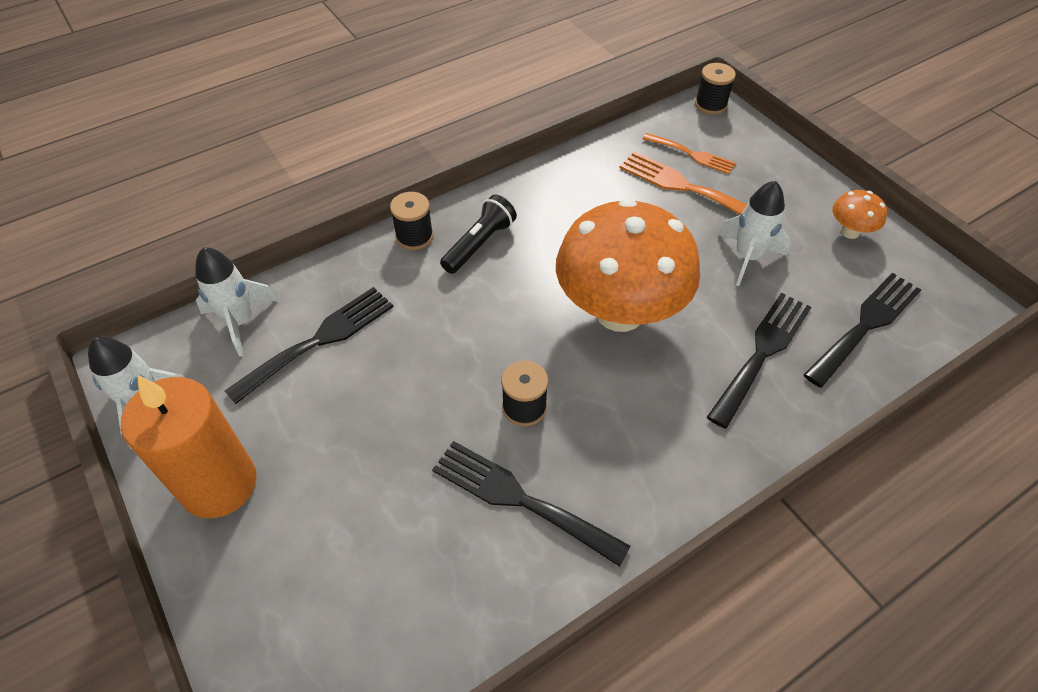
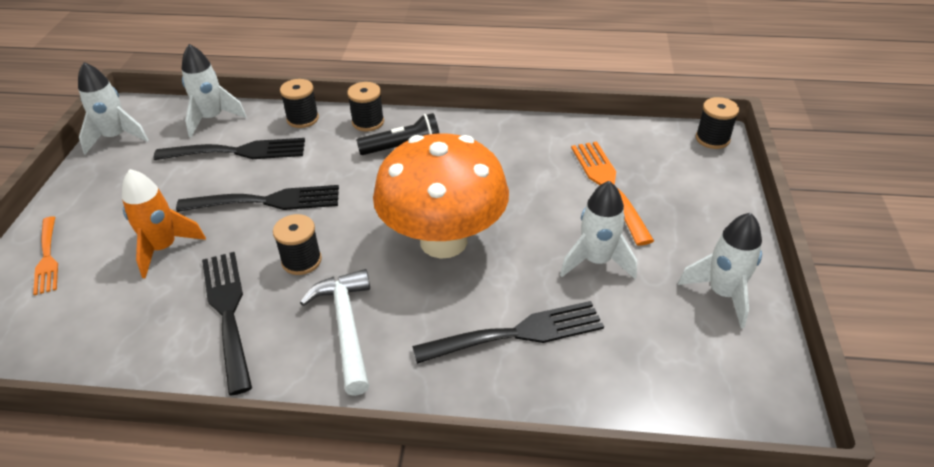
camera: 40 degrees right, 10 degrees down
orange candle [121,375,256,518] -> none
orange fork [642,133,736,174] -> orange fork moved to [33,216,58,295]
black fork [804,273,921,388] -> black fork moved to [176,185,339,212]
orange mushroom [832,190,887,239] -> white rocket [678,213,762,328]
none -> orange rocket [122,169,206,278]
none -> black spool [280,79,319,128]
none -> white hammer [300,269,370,396]

